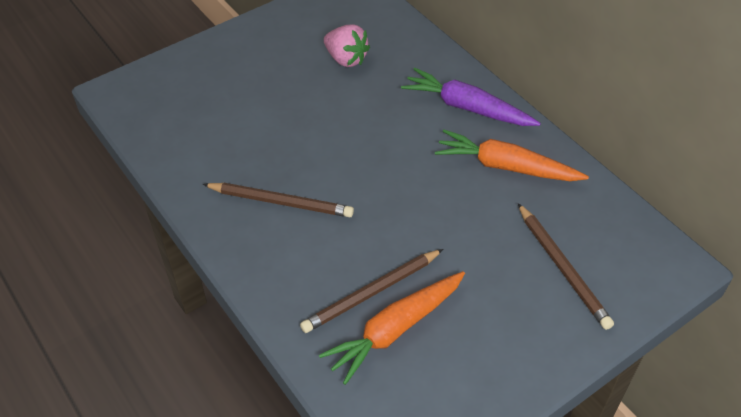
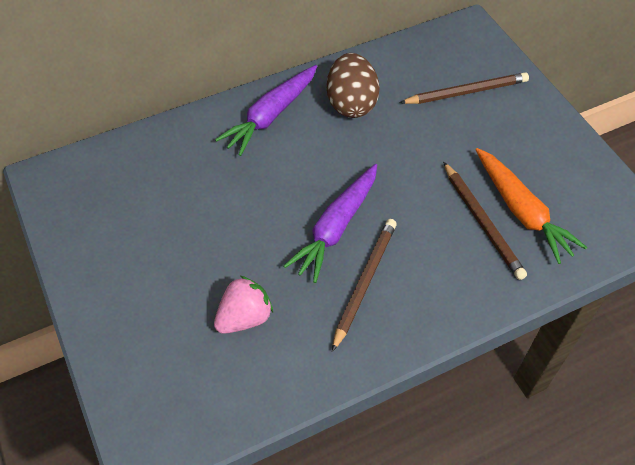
camera: 80 degrees left, 5 degrees up
pink strawberry [324,24,370,67] -> pink strawberry moved to [214,276,273,334]
orange carrot [435,130,589,181] -> brown egg [327,53,380,118]
none -> purple carrot [284,164,377,283]

